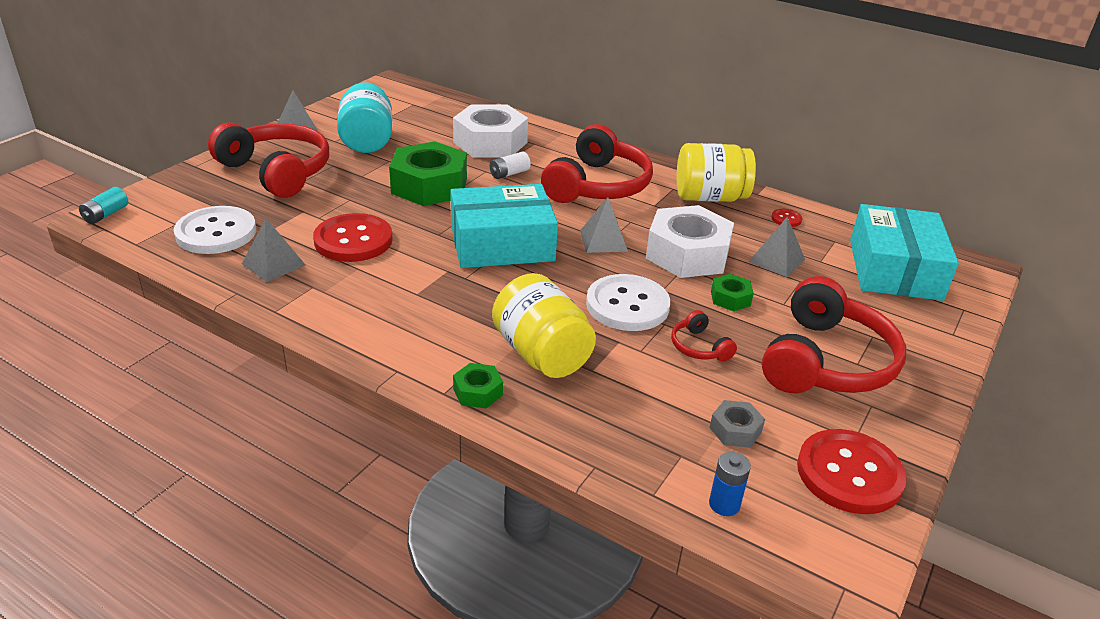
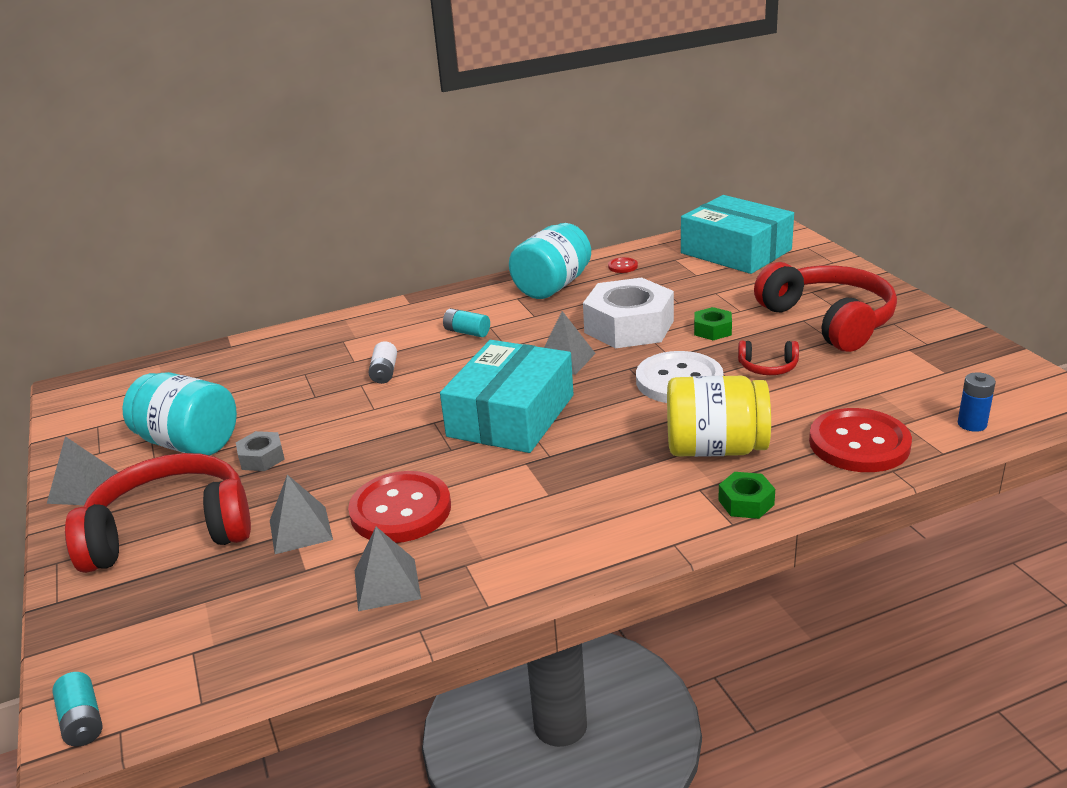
camera: 50 degrees left, 5 degrees down
white button [174,206,256,254] -> none
green nut [389,141,467,206] -> none
white nut [453,104,528,158] -> none
red headphones [541,124,653,203] -> turquoise battery [443,308,490,337]
yellow jar [677,143,756,202] -> turquoise jar [509,223,591,299]
grey nut [710,400,765,448] -> grey nut moved to [236,431,285,471]
grey pyramid [748,216,805,277] -> grey pyramid moved to [270,474,333,554]
red button [797,429,907,514] -> red button moved to [809,408,912,472]

